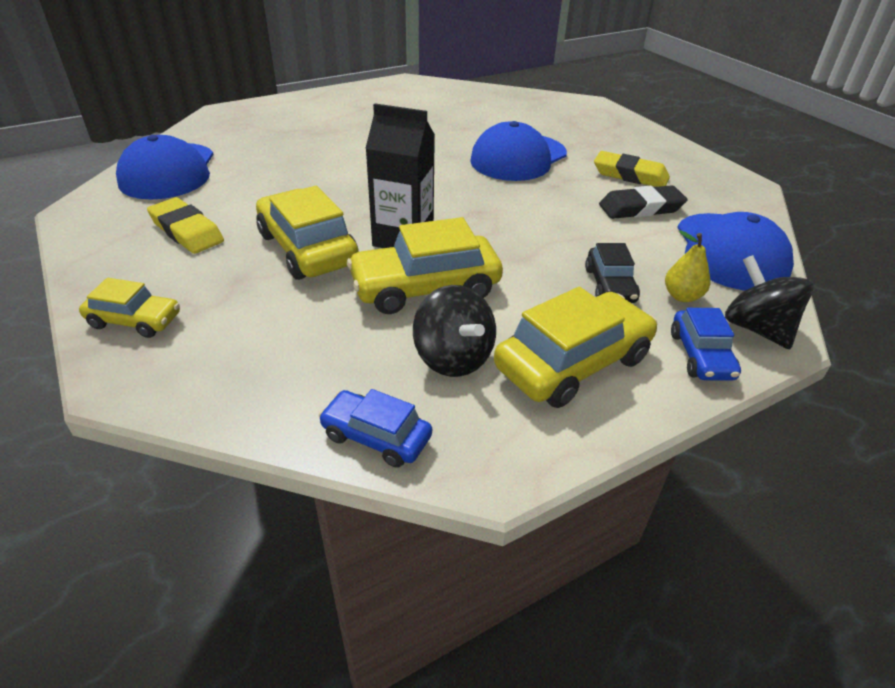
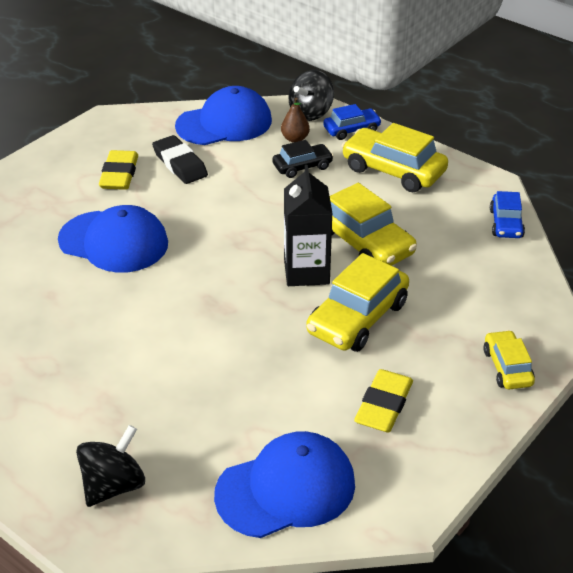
camera: 110 degrees left, 0 degrees up
black spinning top [413,285,496,377] -> black spinning top moved to [76,425,145,507]
yellow pear [665,230,710,302] -> brown pear [281,98,310,143]

